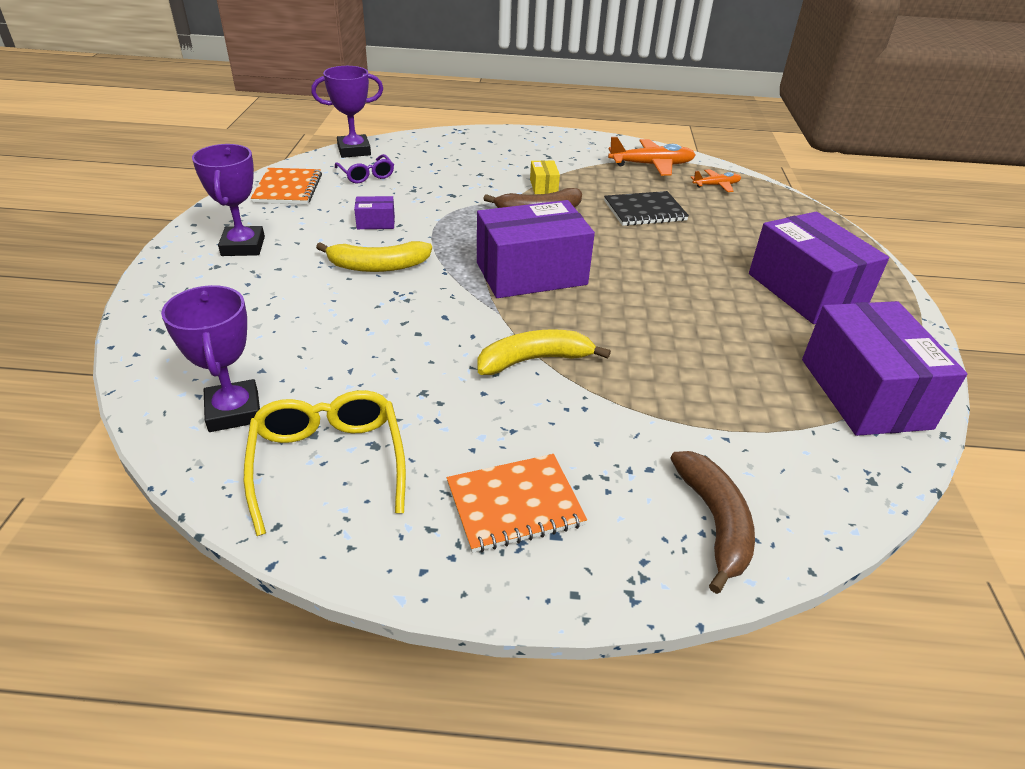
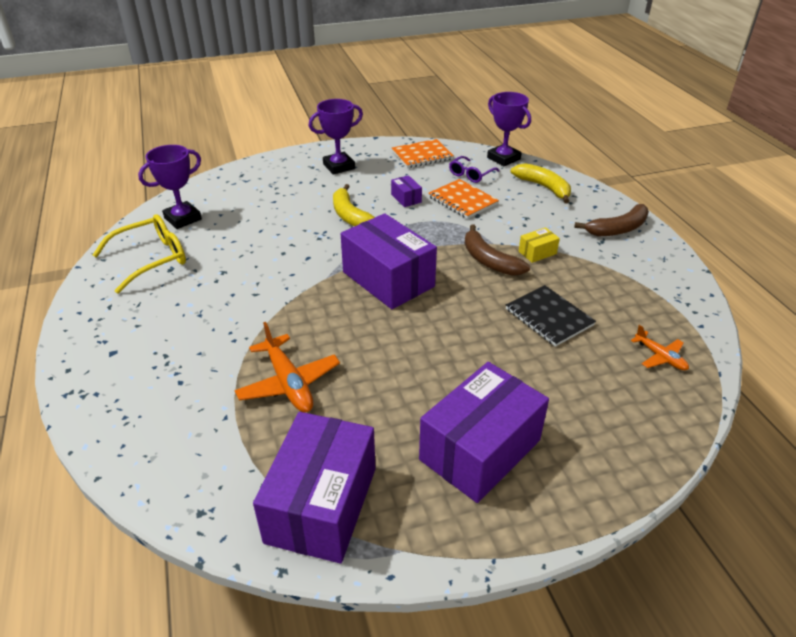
camera: 70 degrees right, 0 degrees up
orange notebook [447,454,587,553] -> orange notebook moved to [428,179,499,219]
yellow banana [477,329,611,375] -> yellow banana moved to [511,163,571,204]
orange plane [608,137,696,176] -> orange plane moved to [234,322,340,413]
brown banana [671,451,755,594] -> brown banana moved to [574,204,649,236]
purple box [802,301,967,436] -> purple box turned 45 degrees counterclockwise [253,412,375,563]

